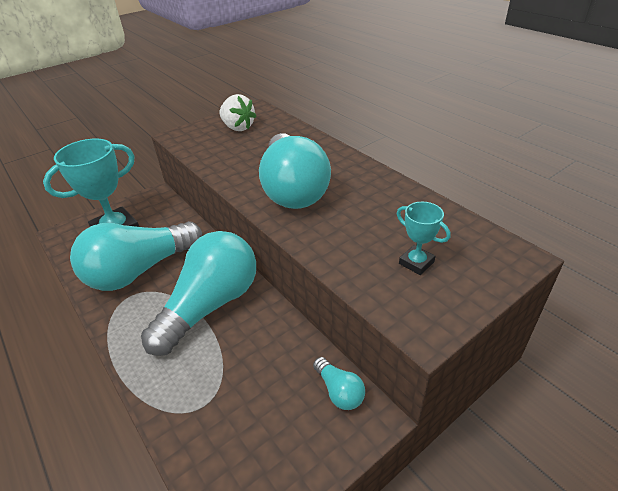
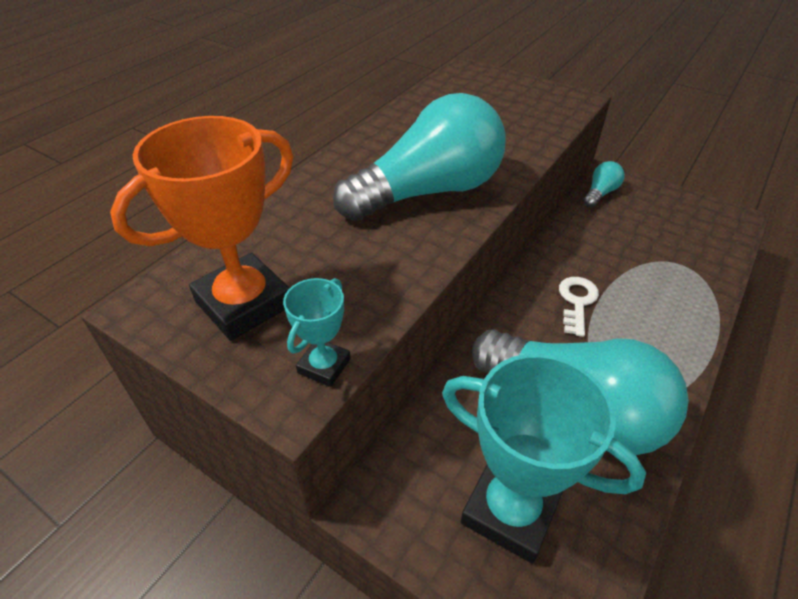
camera: 110 degrees left, 5 degrees up
turquoise light bulb [141,231,256,356] -> white key [559,277,599,337]
white strawberry [219,94,257,131] -> orange trophy [110,116,293,341]
turquoise trophy [397,202,450,275] -> turquoise trophy moved to [283,278,351,387]

